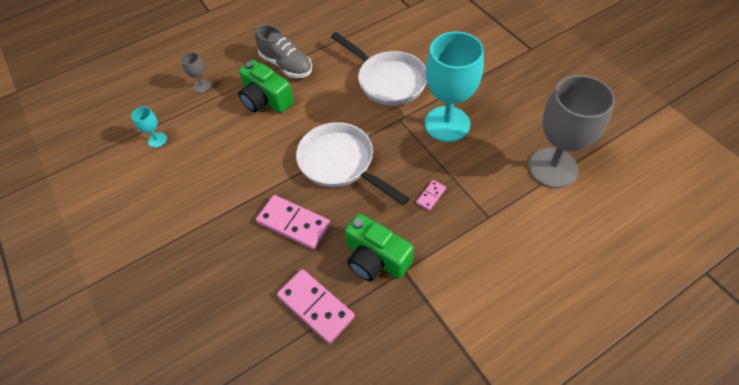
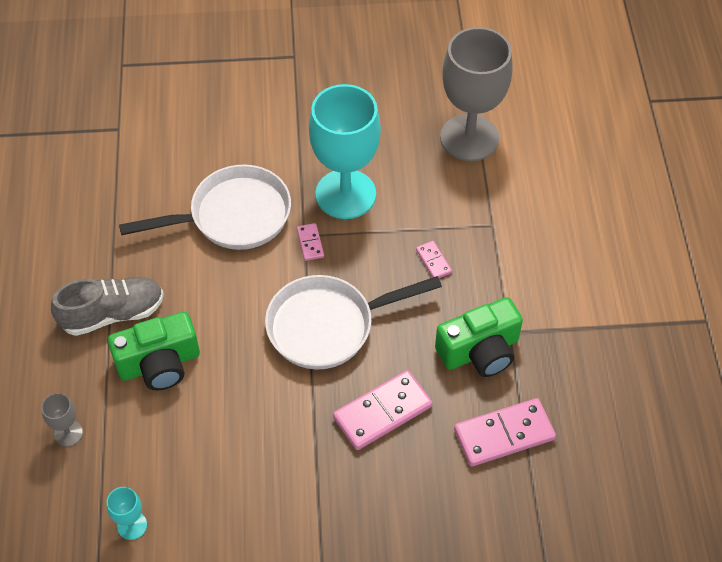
camera: 65 degrees left, 0 degrees up
none -> pink domino [297,223,324,261]

